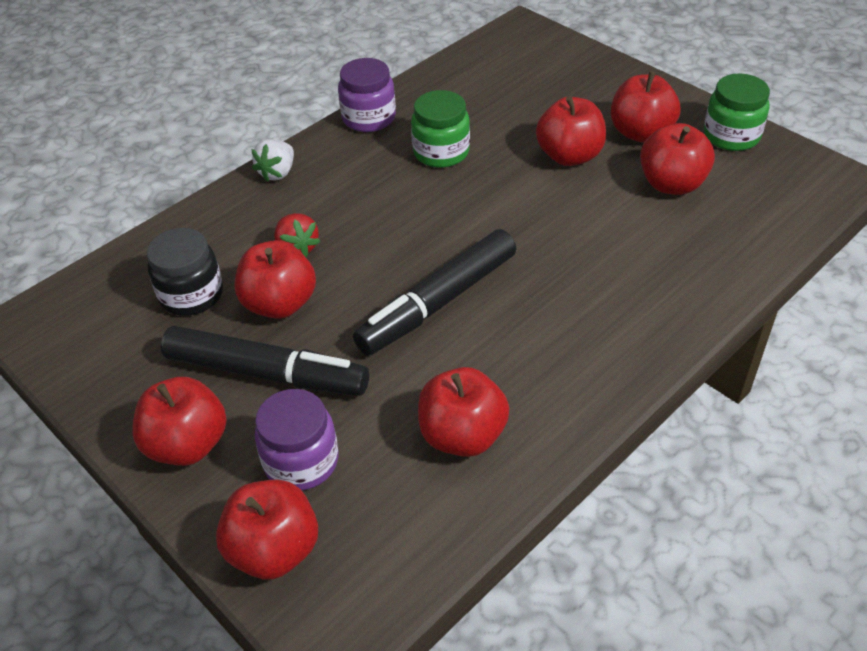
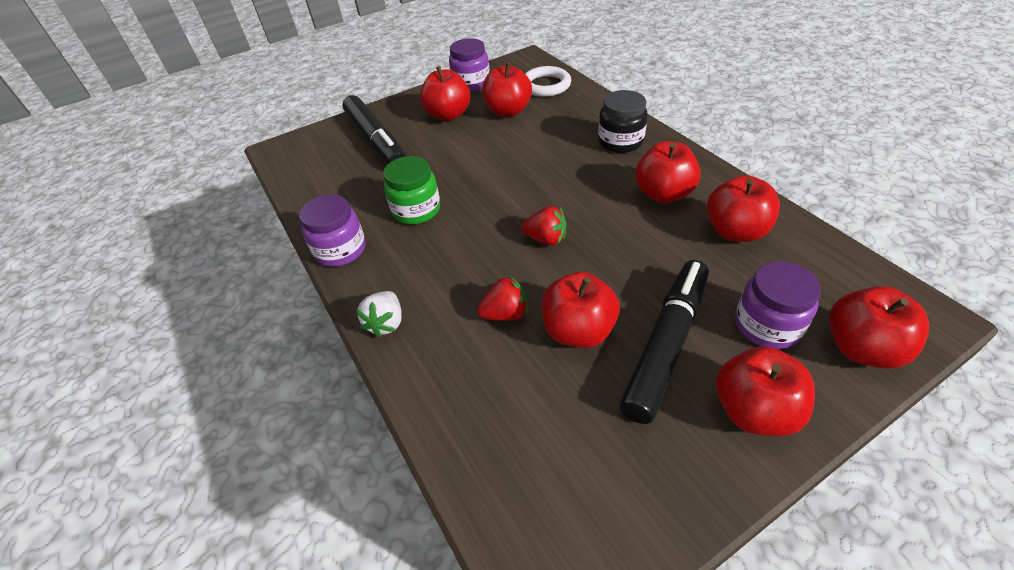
camera: 75 degrees left, 0 degrees up
black jar [147,228,223,316] -> black jar moved to [598,90,648,153]
white strawberry [251,139,294,182] -> white strawberry turned 60 degrees clockwise [356,291,402,338]
black marker [353,229,516,356] -> black marker moved to [342,95,406,164]
red apple [536,96,606,166] -> red apple moved to [635,141,701,203]
green jar [704,74,770,151] -> purple jar [449,38,490,92]
none -> red strawberry [522,206,567,245]
none -> white ring [525,66,571,97]

